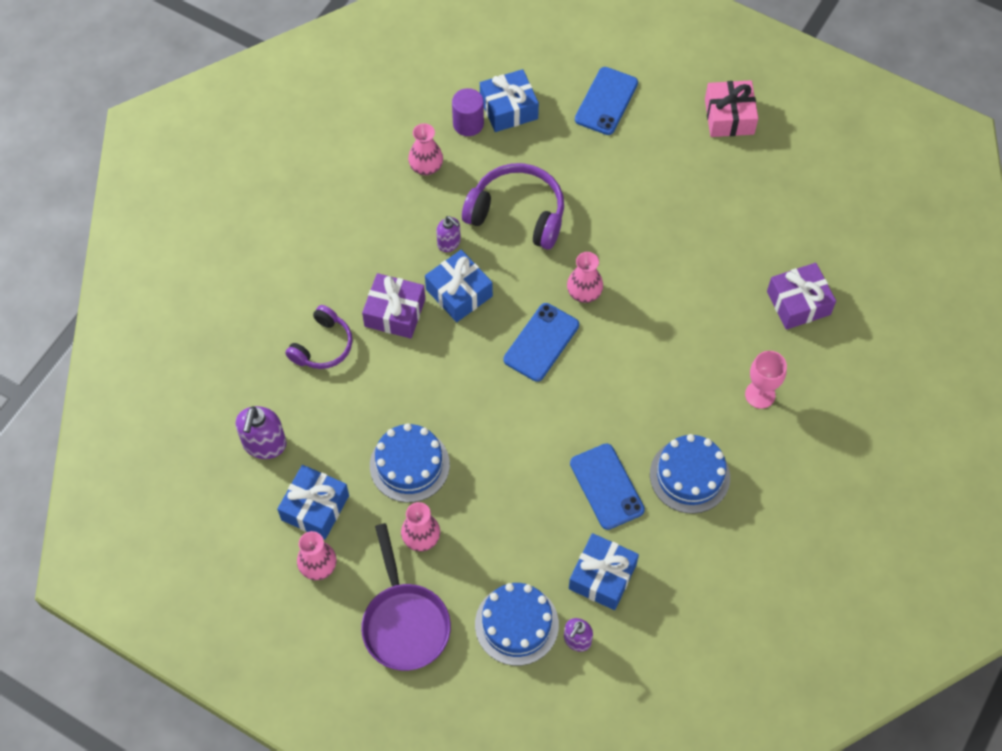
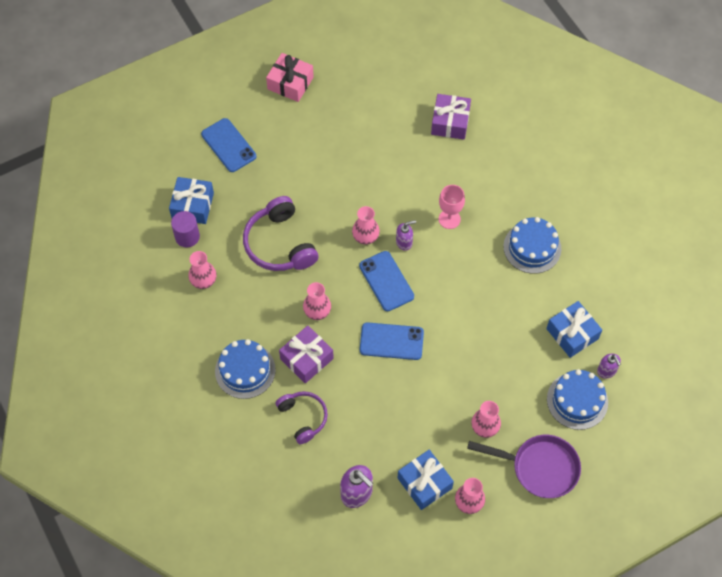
camera: 60 degrees left, 0 degrees up
blue cake [370,423,450,503] -> blue cake moved to [215,339,276,399]
blue gift [425,250,493,322] -> pink vase [303,282,331,320]
purple soap dispenser [436,216,461,252] -> purple soap dispenser moved to [396,220,416,251]
purple headphones [462,163,564,250] -> purple headphones turned 75 degrees counterclockwise [243,196,319,271]
blue phone [570,444,645,530] -> blue phone moved to [360,322,424,360]
pink goblet [745,351,787,409] -> pink goblet moved to [439,185,465,229]

